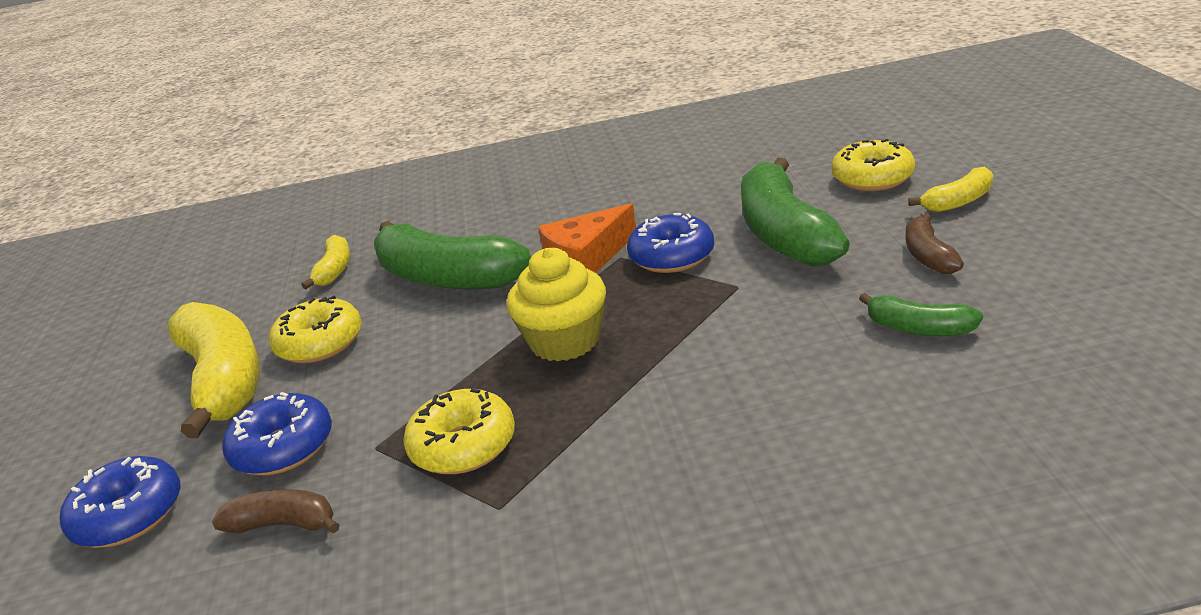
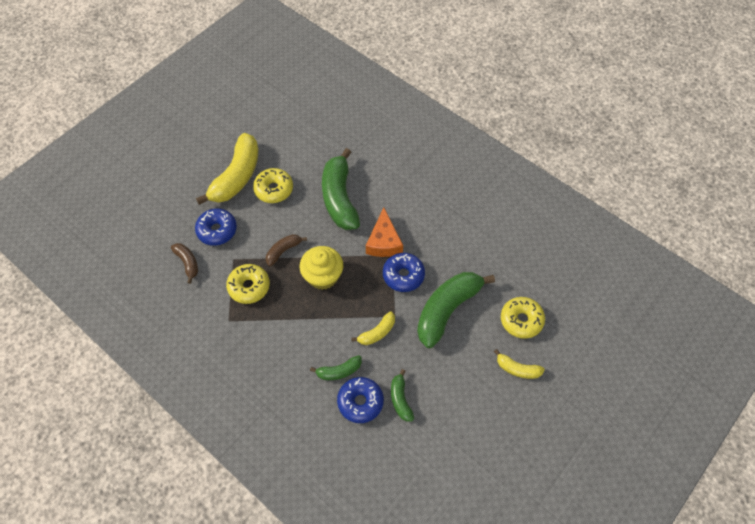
camera: 45 degrees right, 30 degrees up
blue donut [60,456,181,548] -> blue donut moved to [337,377,384,423]
yellow banana [301,235,351,289] -> yellow banana moved to [351,311,395,345]
orange cheese [538,203,636,273] -> orange cheese turned 105 degrees counterclockwise [366,207,403,257]
brown banana [905,213,964,274] -> brown banana moved to [266,234,307,266]
none -> green banana [310,355,362,380]

